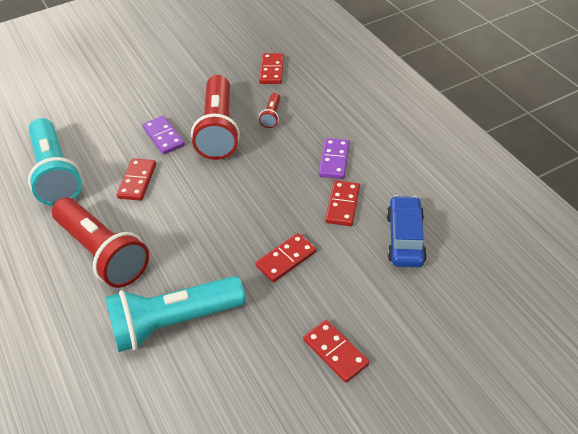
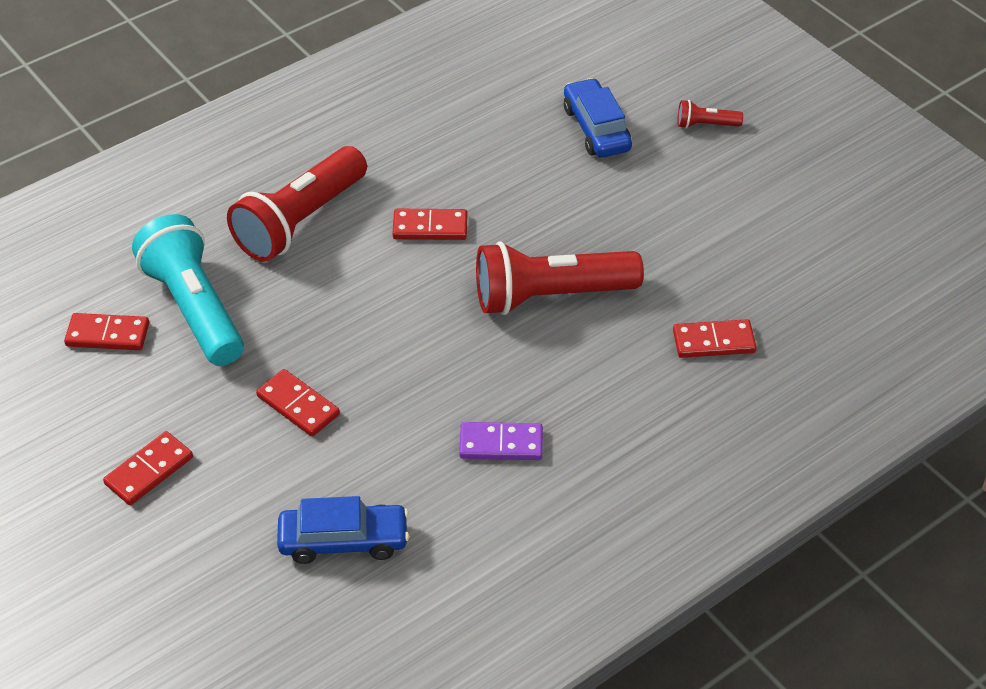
camera: 80 degrees right, 0 degrees up
turquoise flashlight [28,118,82,206] -> none
purple domino [143,116,185,155] -> none
red flashlight [259,93,280,128] -> red flashlight moved to [677,100,743,128]
red domino [325,180,360,226] -> red domino moved to [64,313,149,350]
none -> blue car [564,78,632,158]

